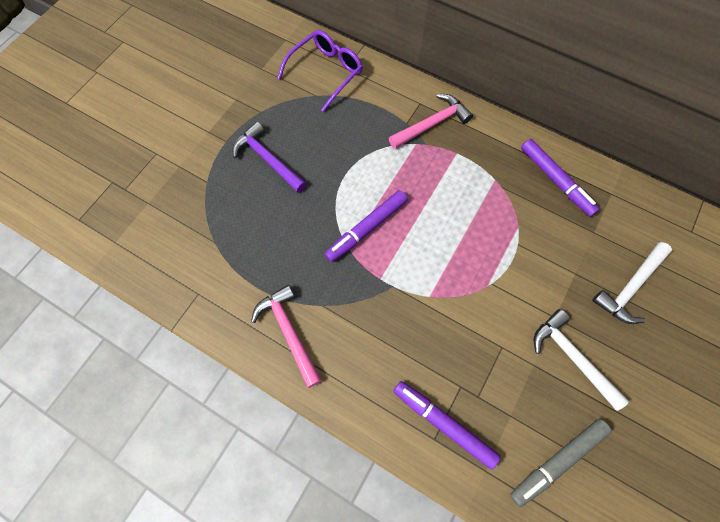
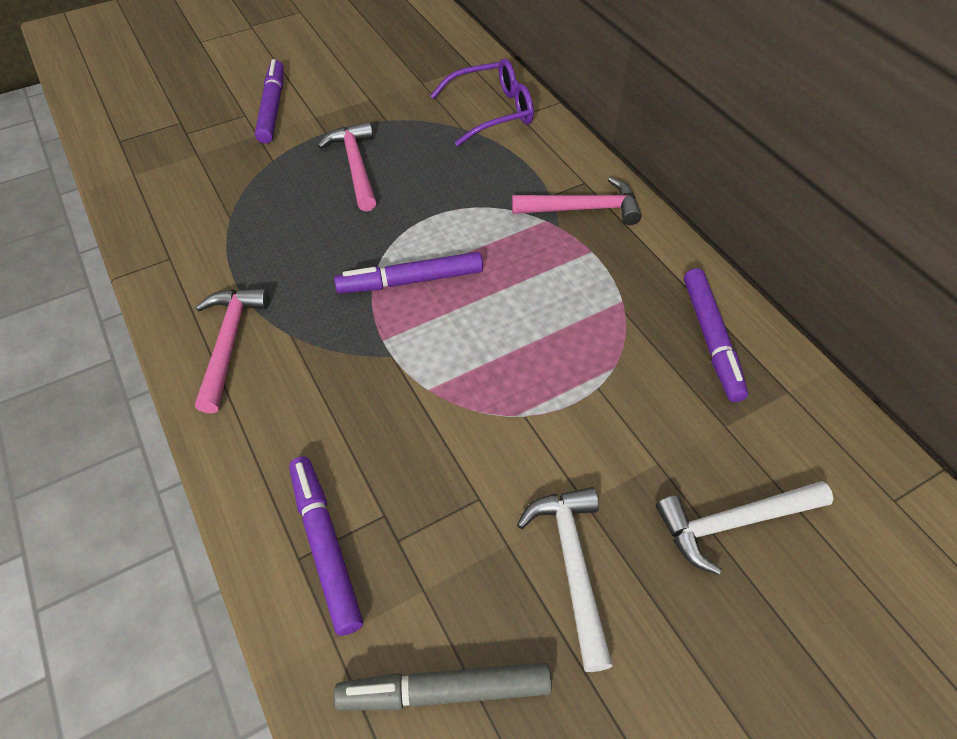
camera: 30 degrees right, 15 degrees down
purple hammer [233,122,307,193] -> pink hammer [317,122,376,211]
none -> purple marker [255,59,284,144]

